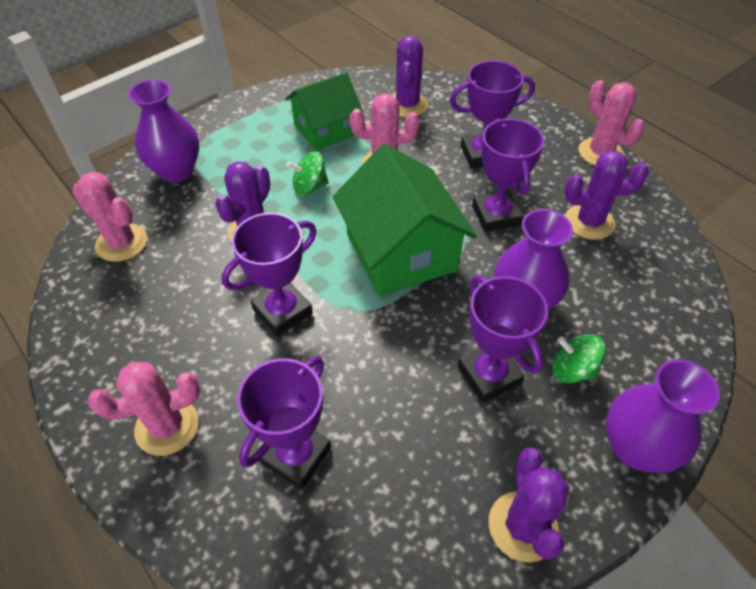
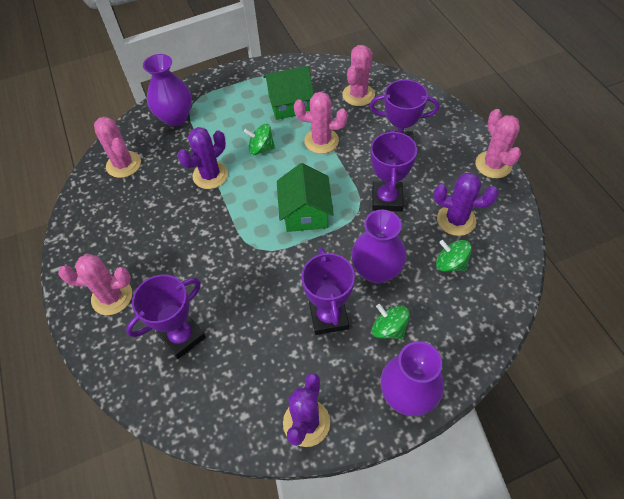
camera: 20 degrees right, 5 degrees up
purple trophy [222,213,317,337] -> none
green house [333,144,477,296] -> green house [277,163,334,232], size x0.66
purple cactus [393,36,428,118] -> pink cactus [343,45,375,106]
none -> green spinning top [436,240,472,272]

